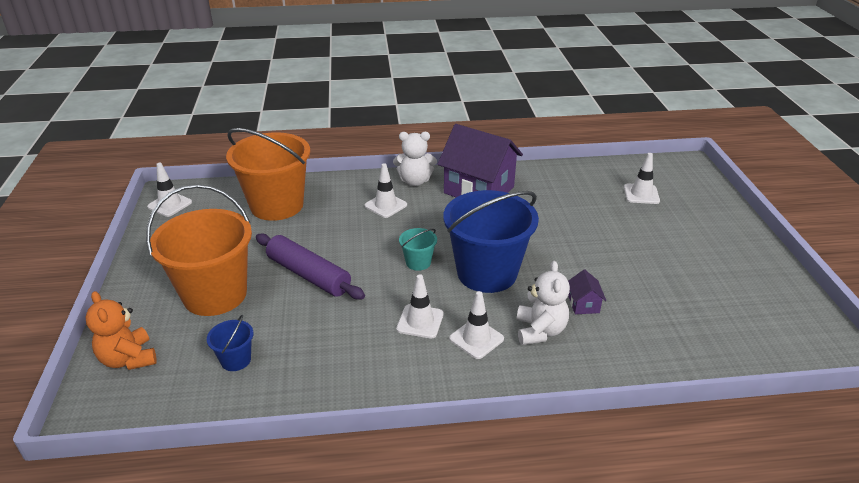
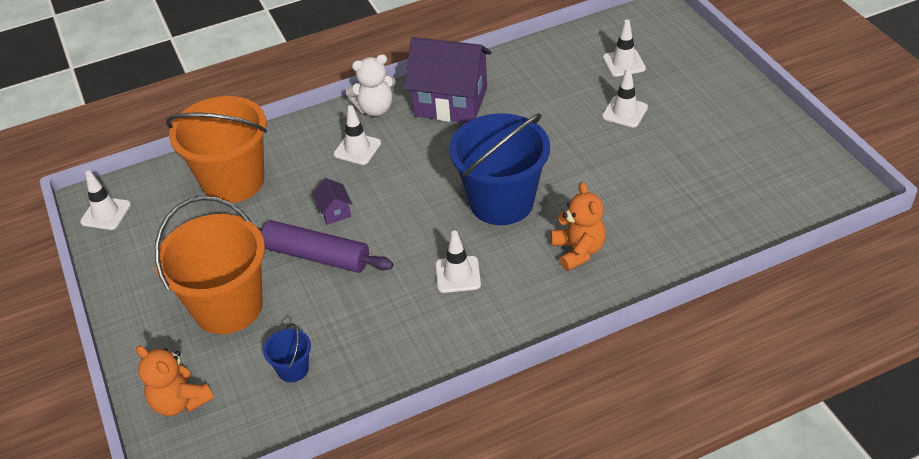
camera: 15 degrees left, 10 degrees up
turquoise bucket [399,228,437,271] -> none
white traffic cone [449,291,504,359] -> white traffic cone moved to [602,68,648,127]
white teddy bear [517,261,570,345] -> orange teddy bear [551,182,606,271]
purple house [568,270,606,314] -> purple house moved to [312,178,352,225]

